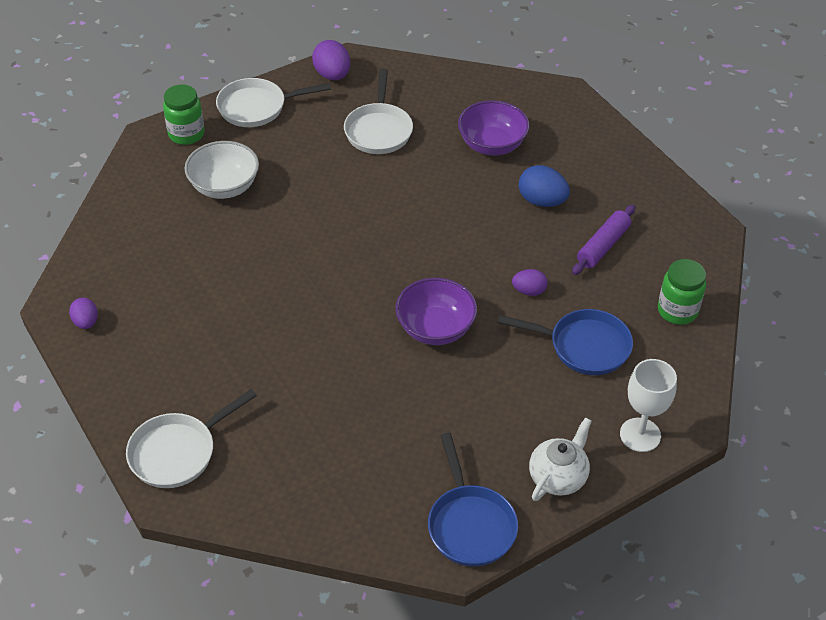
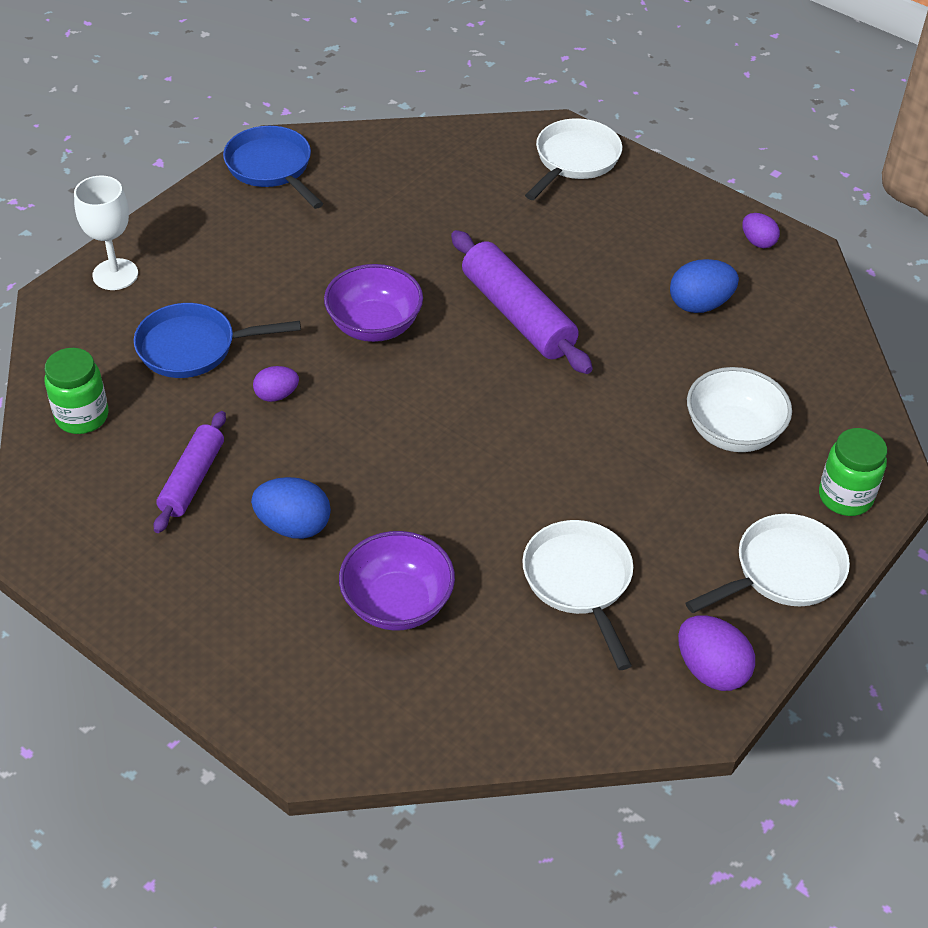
camera: 160 degrees right, 0 degrees up
white teapot [529,417,592,501] -> none
none -> purple rolling pin [451,230,593,374]
none -> blue egg [670,259,739,313]

